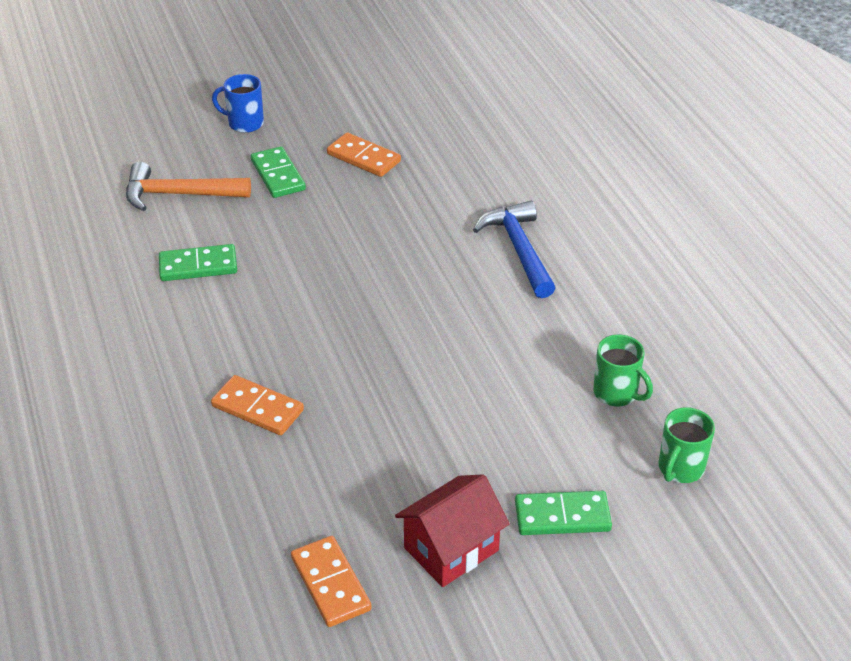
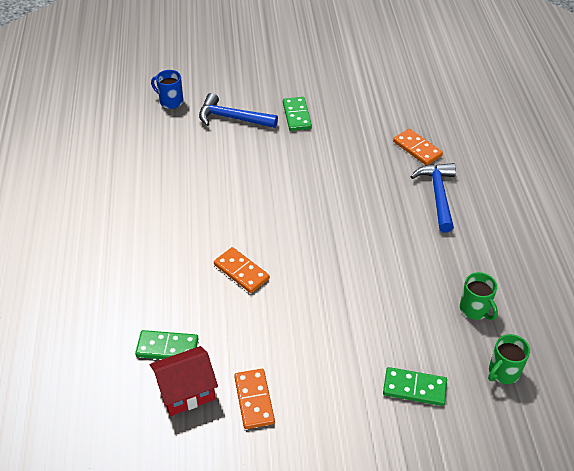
camera: 15 degrees right, 5 degrees up
orange hammer [126,162,251,211] -> blue hammer [199,93,278,128]
green domino [159,244,237,281] -> green domino moved to [135,330,199,359]
blue mug [212,74,264,133] -> blue mug moved to [151,70,183,109]
orange domino [327,133,401,177] -> orange domino moved to [393,129,443,165]
red house [395,474,510,587] -> red house moved to [150,346,218,416]

